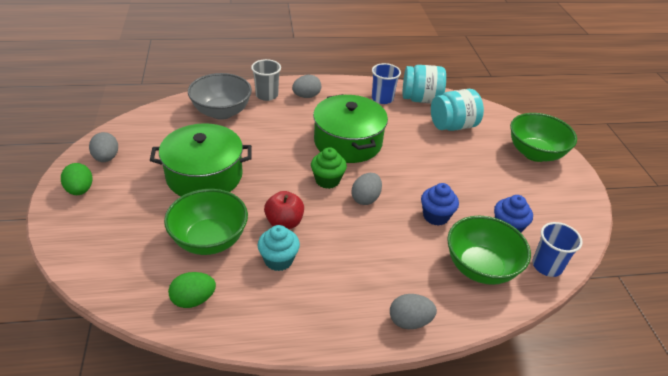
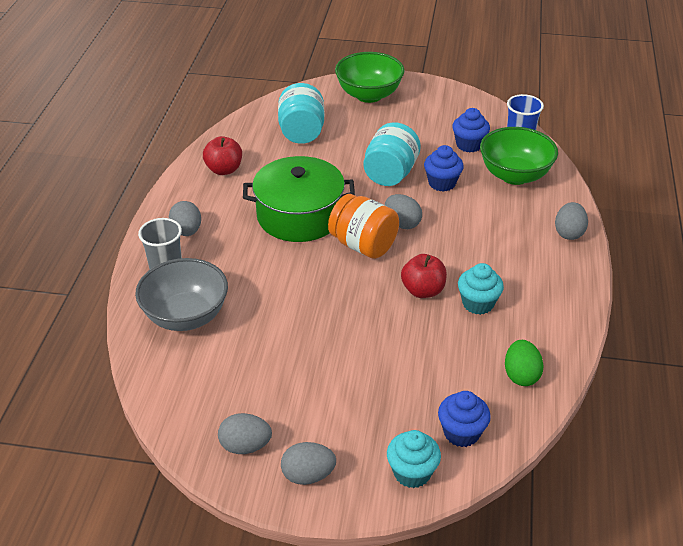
camera: 70 degrees left, 0 degrees up
green egg [61,163,93,195] -> grey egg [281,442,336,485]
green pot [150,123,252,196] -> none
green bowl [164,189,248,255] -> none
green cupcake [311,147,347,189] -> orange jar [328,194,399,259]
blue cup [372,63,401,104] -> red apple [203,136,242,175]
turquoise jar [403,65,446,104] -> turquoise jar moved to [363,122,421,186]
none -> turquoise cupcake [387,430,441,488]
none -> blue cupcake [438,391,491,447]

